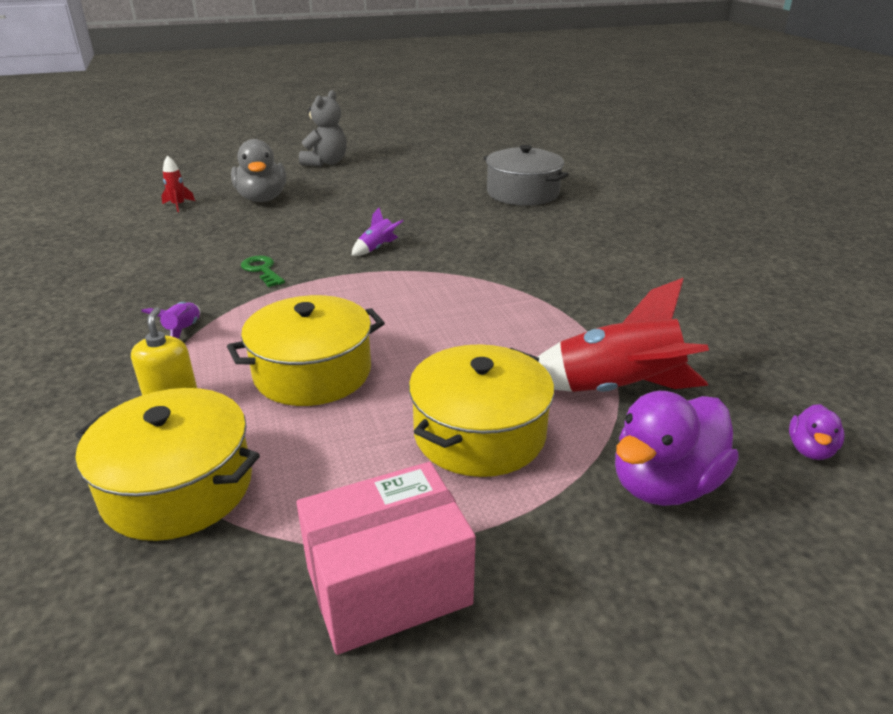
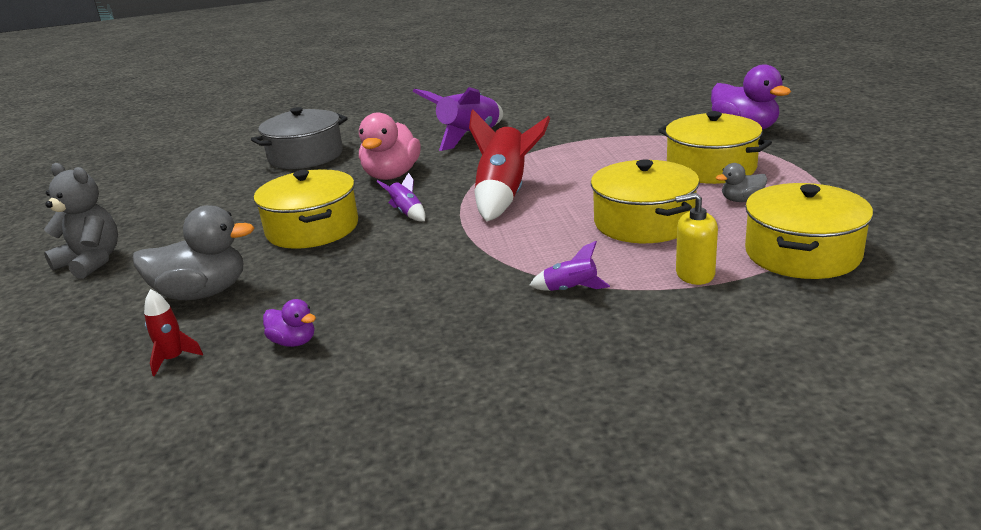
camera: 80 degrees left, 5 degrees down
green key [241,255,285,287] -> none
pink box [297,462,476,655] -> none
red rocket [538,278,709,392] -> red rocket moved to [469,110,551,221]
purple duck [789,404,845,460] -> purple duck moved to [263,299,316,347]
none -> yellow pot [254,169,358,249]
none -> pink duck [359,112,421,180]
none -> purple rocket [413,87,503,151]
none -> grey duck [716,163,767,202]

